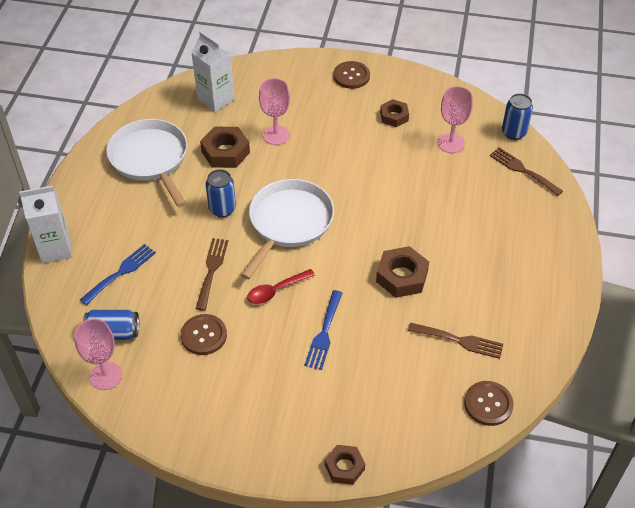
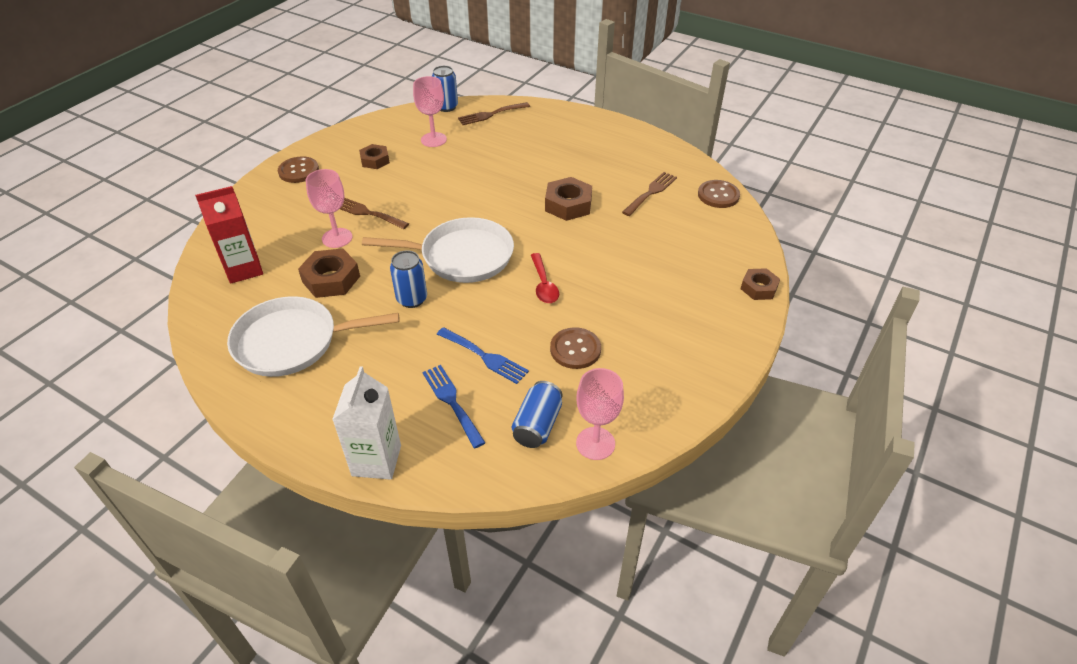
camera: 70 degrees left, 5 degrees down
white carton [191,31,234,112] -> red carton [195,186,263,284]
brown fork [196,238,228,311] -> brown fork moved to [340,198,409,229]
white pan [241,179,334,279] -> white pan turned 135 degrees clockwise [362,217,514,283]
blue fork [305,290,343,370] -> blue fork moved to [437,327,529,384]

